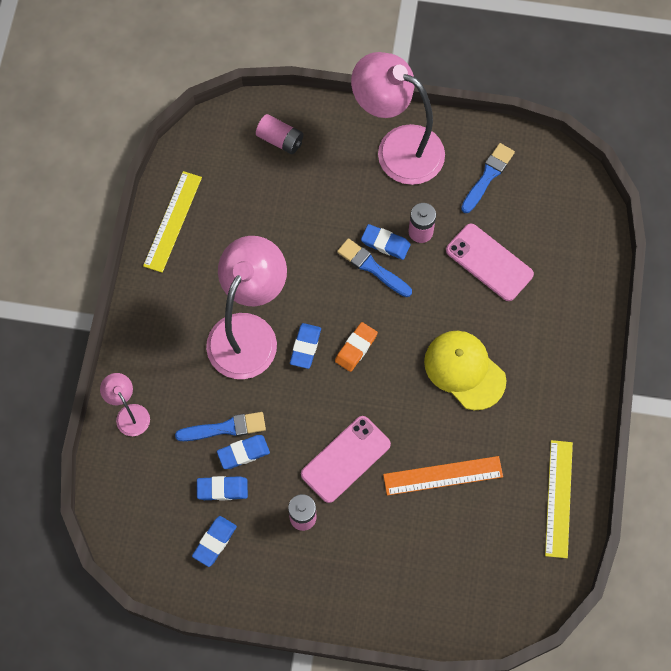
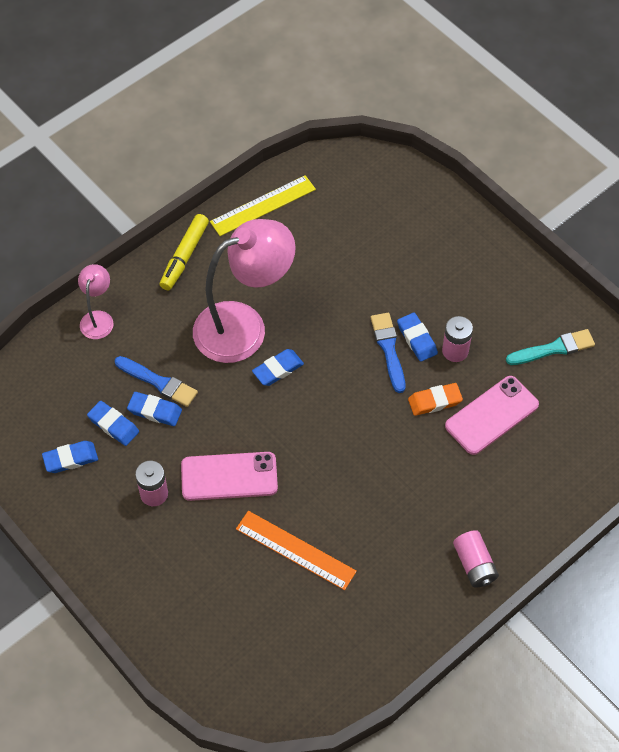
camera: 40 degrees right, 10 degrees down
pink battery [256,114,303,154] -> pink battery moved to [453,530,499,588]
orange eraser [335,322,378,372] -> orange eraser moved to [408,383,463,416]
pink lamp [351,52,445,185] -> none
yellow cap [424,331,506,410] -> none
pink phone [446,223,534,301] -> pink phone turned 60 degrees clockwise [445,376,539,455]
blue brush [461,143,515,213] -> turquoise brush [506,329,595,365]
yellow ruler [545,440,573,558] -> none
none -> yellow marker [160,214,209,290]

